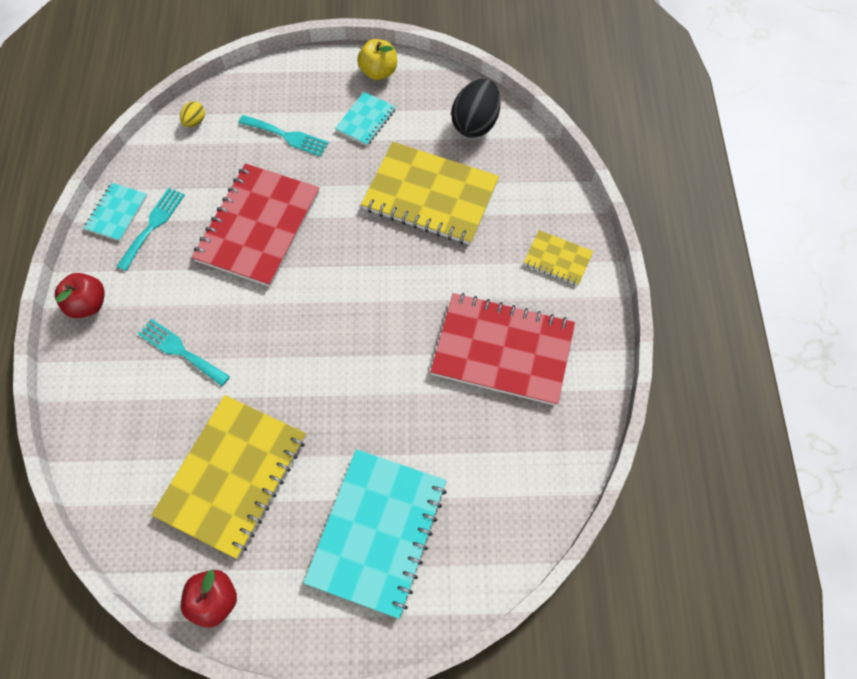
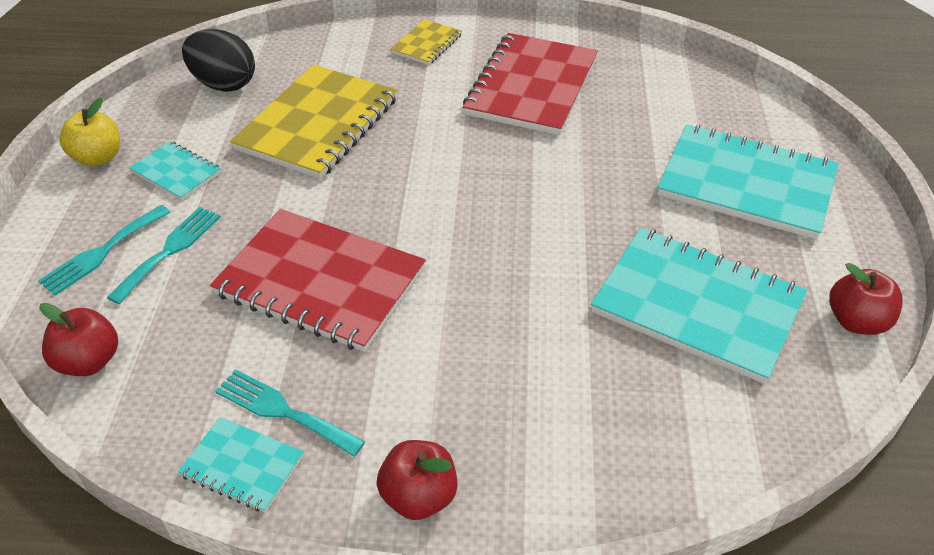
camera: 85 degrees left, 20 degrees down
turquoise fork [138,319,230,386] -> turquoise fork moved to [38,205,170,295]
yellow notebook [151,395,306,559] -> turquoise notebook [591,228,807,384]
yellow egg [180,101,205,127] -> red apple [39,303,118,376]

